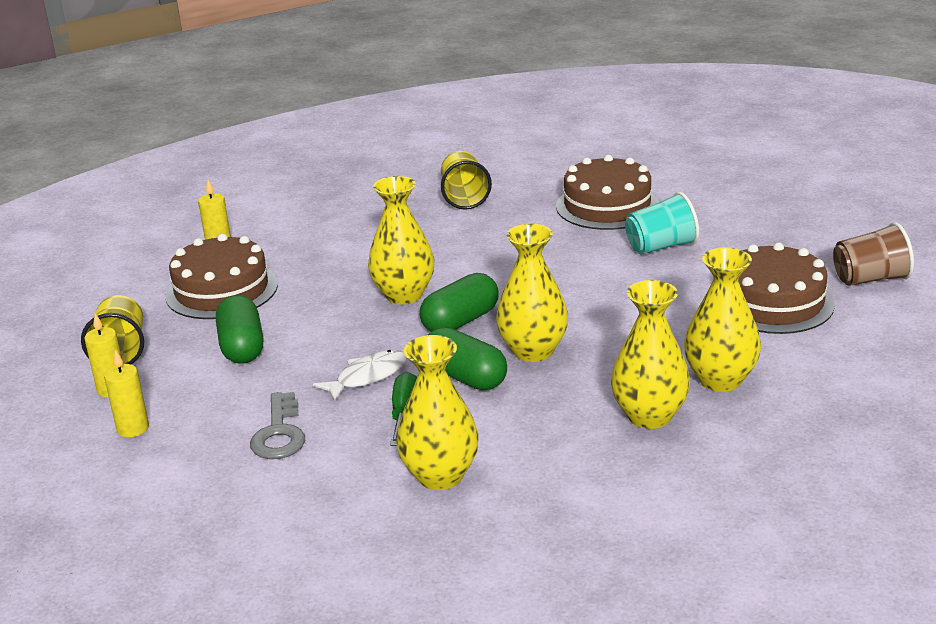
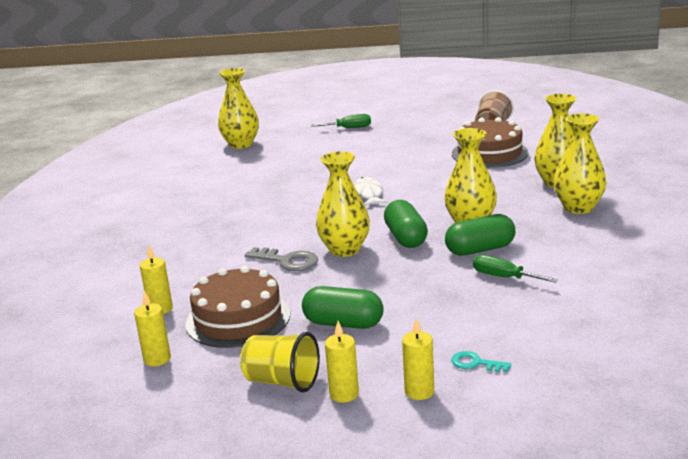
camera: 60 degrees left, 5 degrees down
grey key [250,392,305,459] -> grey key moved to [245,247,318,271]
white fish [313,350,407,402] -> white fish moved to [354,177,388,206]
yellow vase [396,335,479,490] -> yellow vase moved to [218,68,259,149]
yellow cup [441,151,492,210] -> none
brown cake [556,155,659,230] -> none
turquoise cup [625,192,699,255] -> none
none -> yellow candle [134,290,171,367]
none -> green screwdriver [311,114,371,128]
none -> turquoise key [451,351,511,372]

